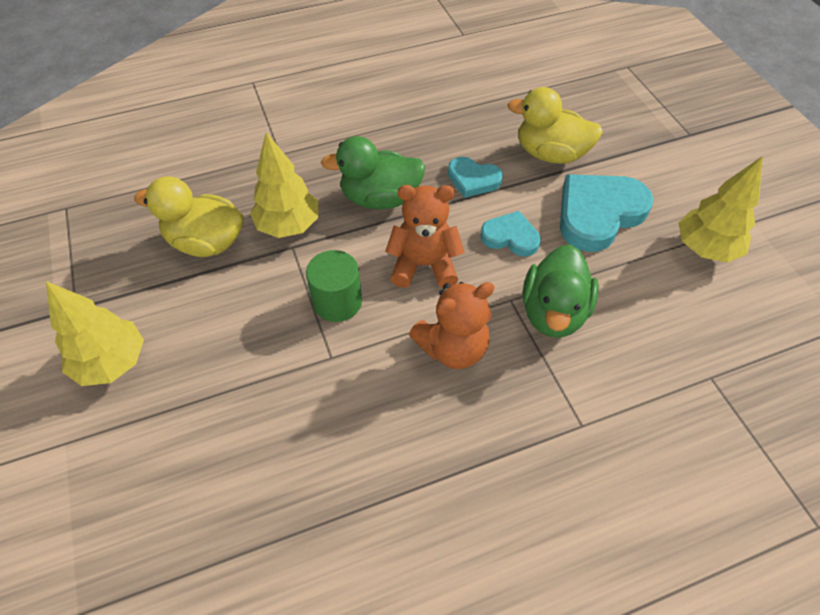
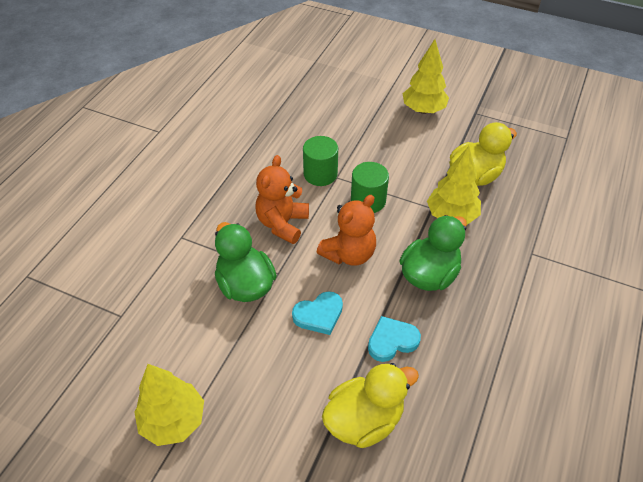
camera: 135 degrees right, 5 degrees down
turquoise heart [560,174,653,252] -> none
none -> green cylinder [303,136,338,186]

